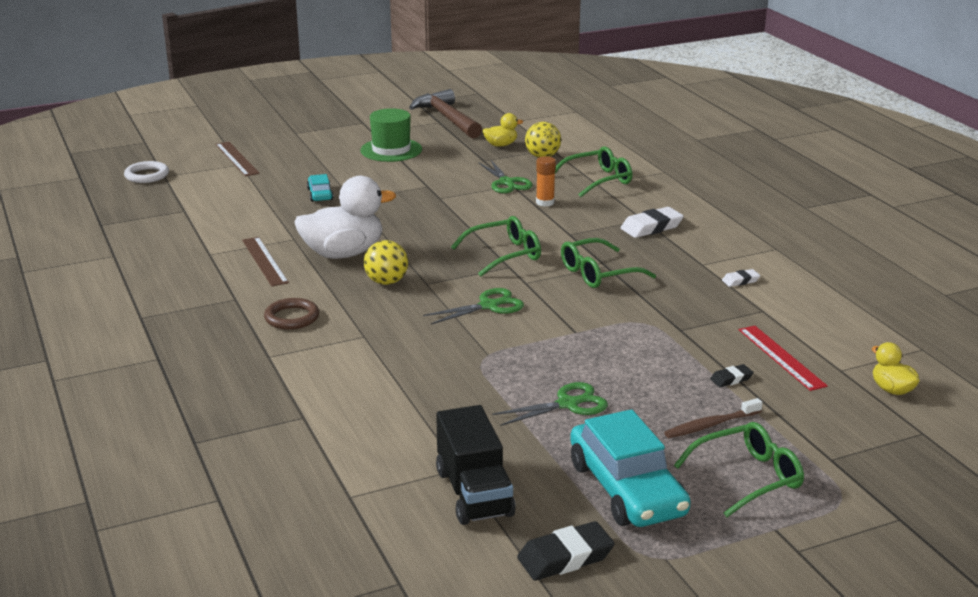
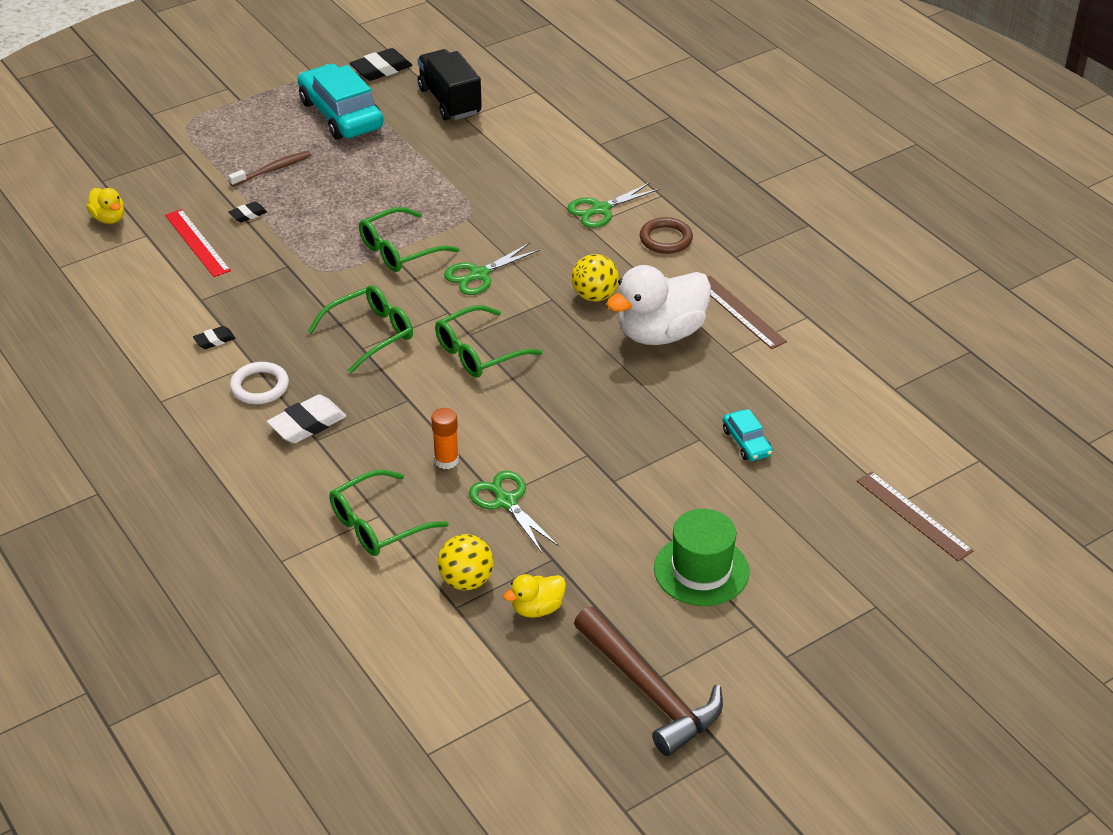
camera: 170 degrees right, 15 degrees up
white ring [124,161,169,183] -> white ring moved to [230,362,289,404]
green scissors [492,382,608,426] -> green scissors moved to [567,182,660,228]
green glasses [674,422,804,517] -> green glasses moved to [359,207,460,272]
white eraser [722,269,760,287] -> black eraser [193,326,236,349]

